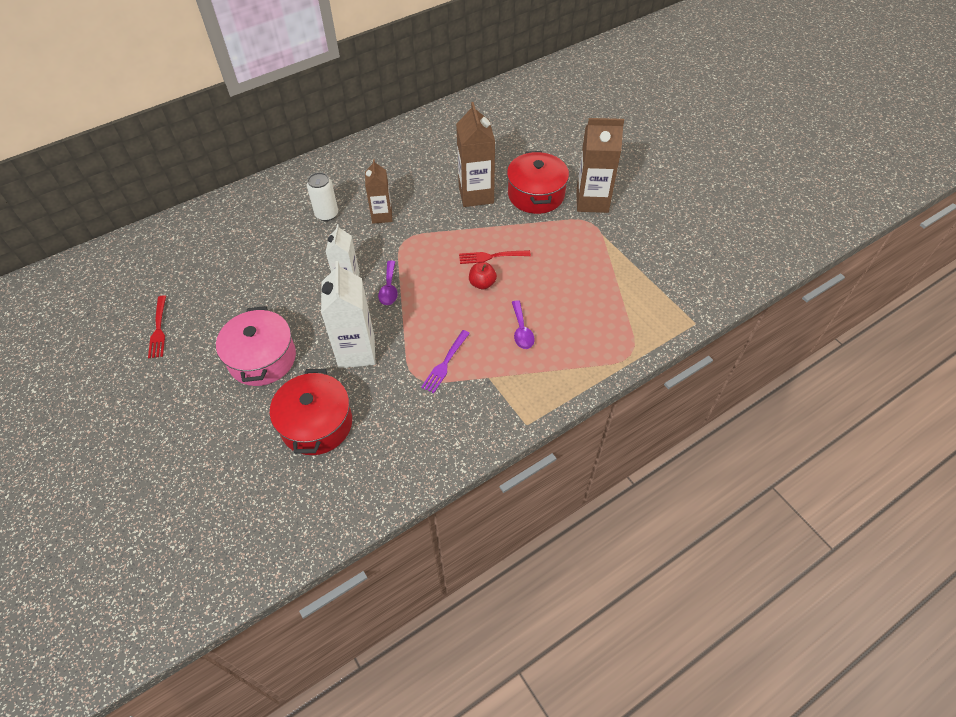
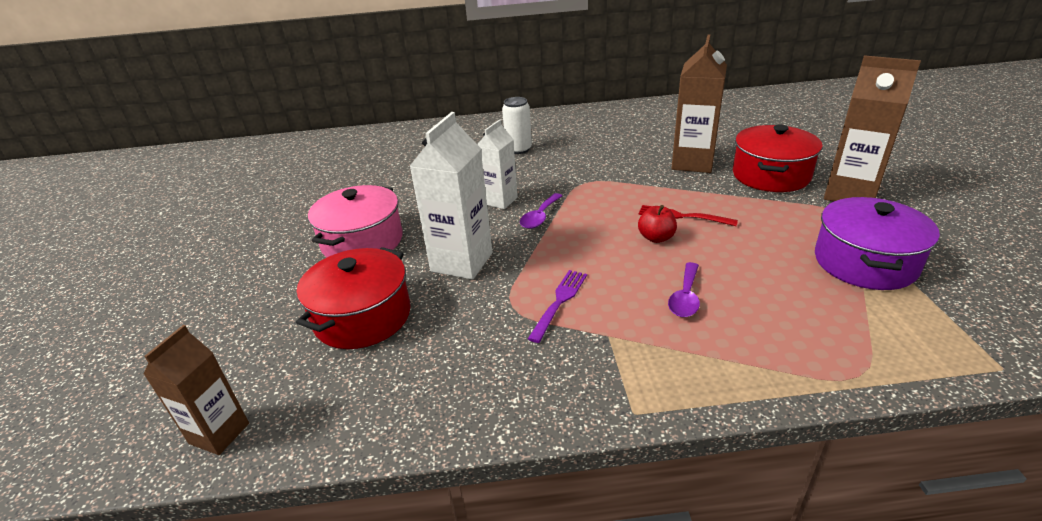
camera: 30 degrees right, 20 degrees down
red fork [148,296,166,359] -> none
brown carton [365,159,392,224] -> brown carton moved to [143,325,249,455]
purple fork [421,330,470,393] -> purple fork turned 150 degrees clockwise [528,270,587,343]
none -> purple pot [815,197,940,290]

